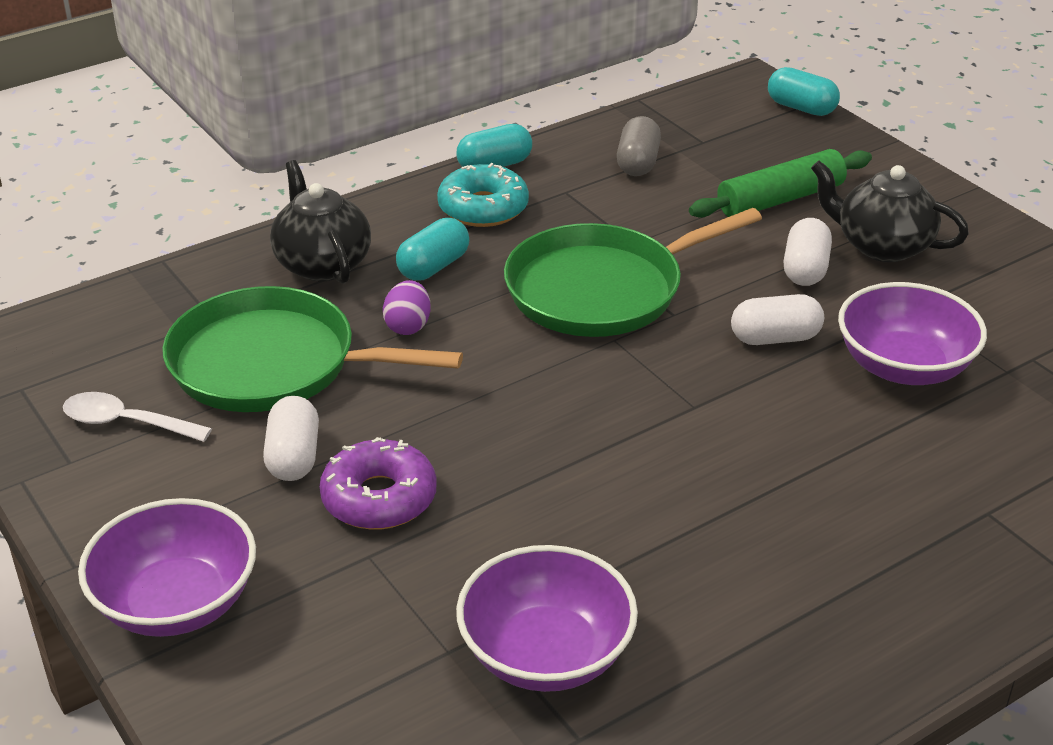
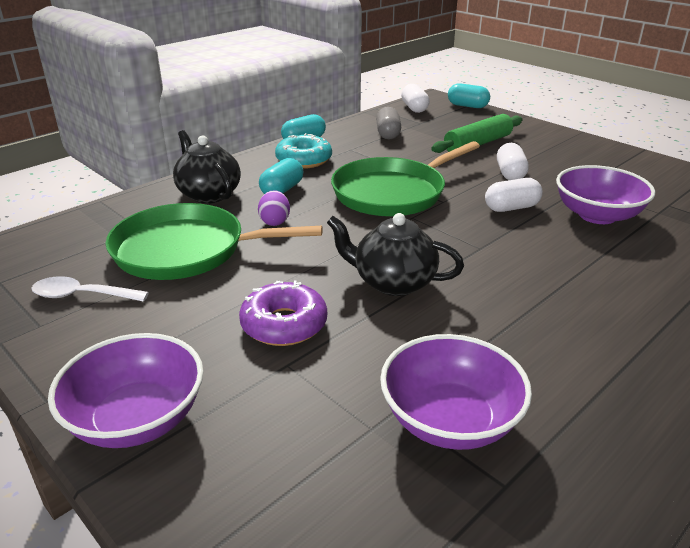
camera: 10 degrees left, 5 degrees down
white capsule [263,396,319,481] -> white capsule moved to [401,84,430,113]
black teapot [811,161,969,262] -> black teapot moved to [327,213,464,296]

